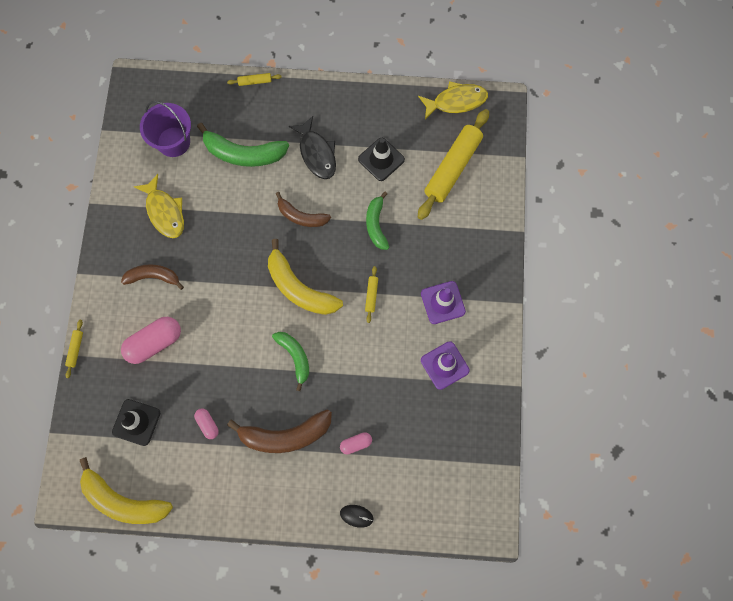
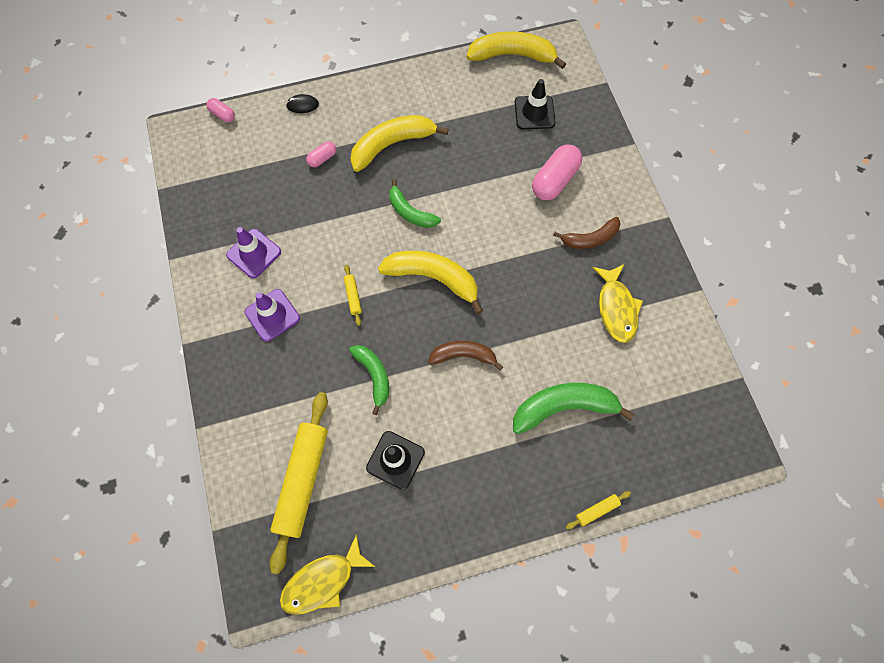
camera: 160 degrees right, 5 degrees down
yellow rolling pin [65,320,83,378] -> none
yellow fish [134,174,184,238] -> yellow fish turned 135 degrees counterclockwise [593,264,643,343]
purple bucket [140,101,191,157] -> none
pink capsule [194,408,219,439] -> pink capsule moved to [206,98,235,122]
brown banana [227,409,332,453] -> yellow banana [350,115,449,172]
black fish [289,116,336,179] -> none

